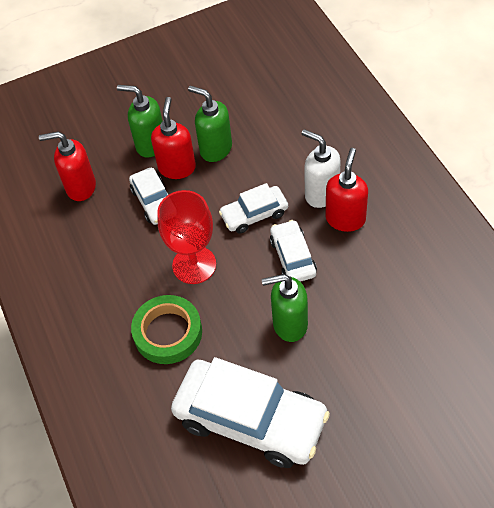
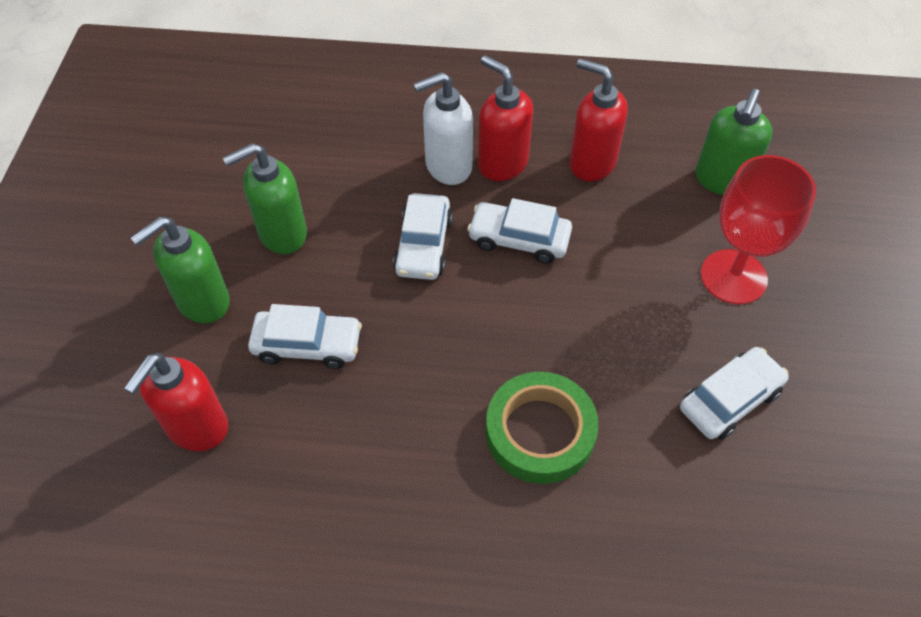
camera: 65 degrees left, 0 degrees up
red soap dispenser [151,97,196,179] -> red soap dispenser moved to [569,58,628,182]
red goblet [157,190,216,284] -> red goblet moved to [701,155,816,304]
white car [171,357,330,468] -> white car [680,347,789,440], size x0.52
green soap dispenser [262,274,308,342] -> green soap dispenser moved to [695,89,773,195]

